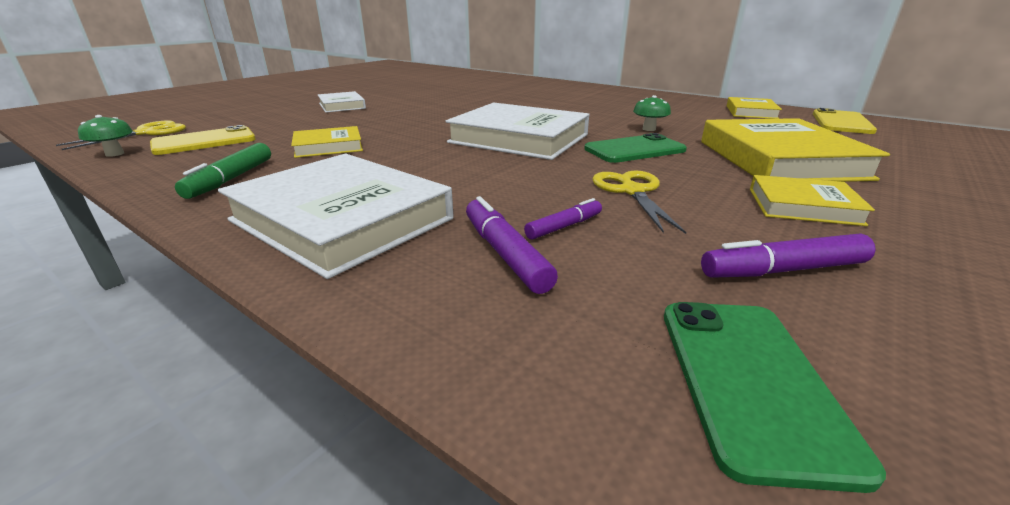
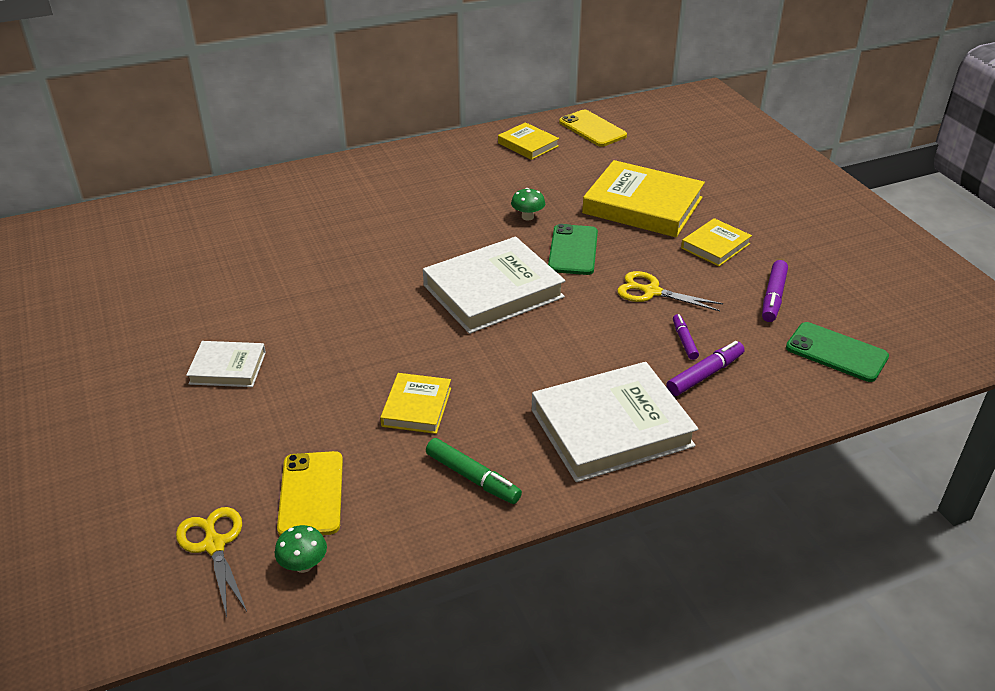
camera: 60 degrees left, 10 degrees up
purple marker [466,196,558,294] -> purple marker turned 135 degrees clockwise [666,341,745,396]

